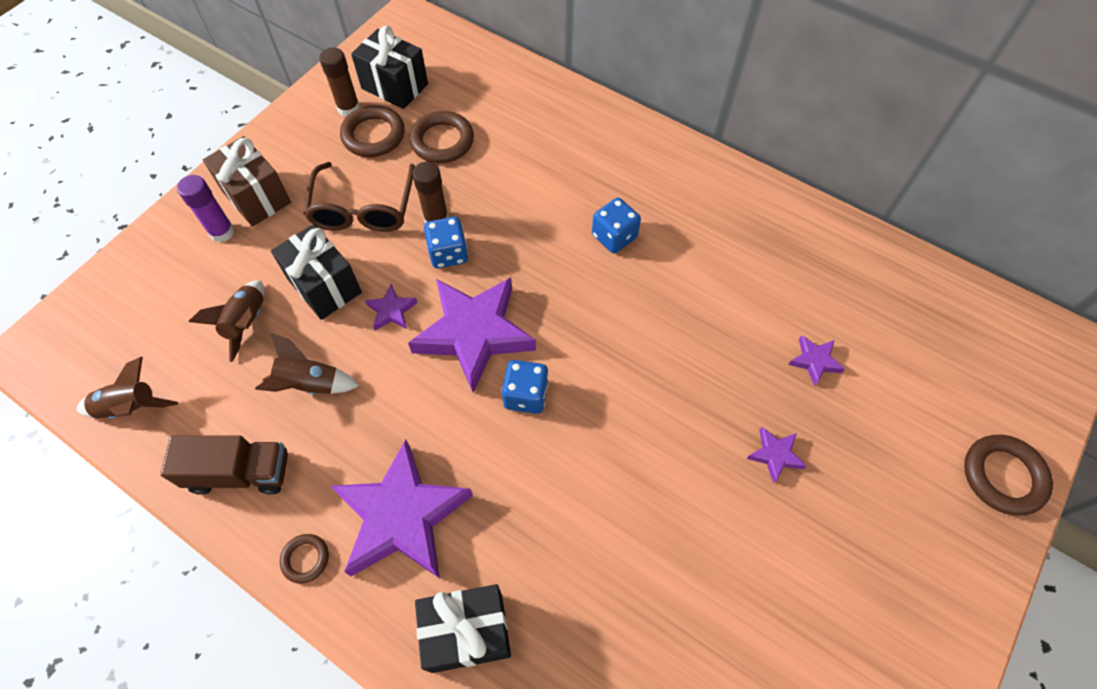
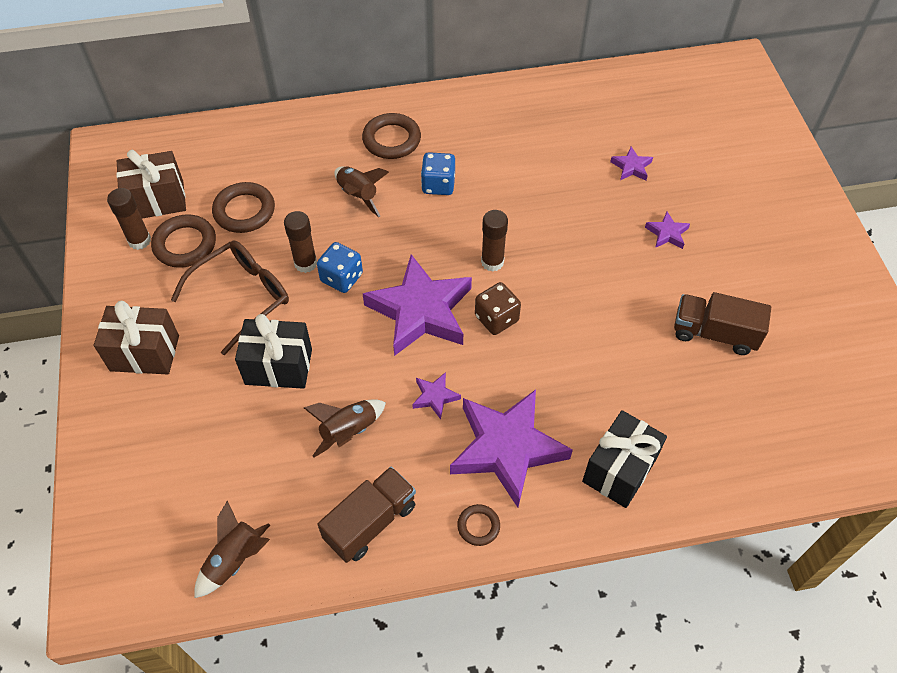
camera: 45 degrees left, 5 degrees down
purple glue stick [177,175,234,242] -> none
brown rocket [189,280,264,362] -> brown rocket moved to [334,166,389,217]
brown glasses [303,162,415,232] -> brown glasses turned 90 degrees counterclockwise [171,241,289,355]
black gift [351,26,428,109] -> brown gift [116,150,186,218]
purple star [365,284,418,331] -> purple star moved to [412,372,461,419]
blue dice [501,360,549,414] -> brown dice [475,282,521,335]
brown ring [964,435,1053,515] -> brown ring moved to [362,113,421,159]
none -> brown glue stick [481,210,508,272]
none -> brown truck [674,292,771,355]

